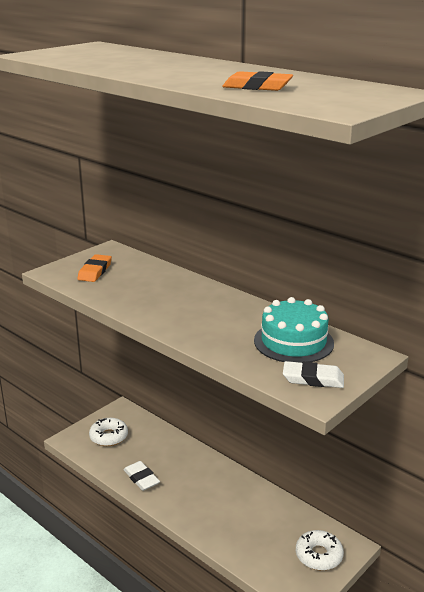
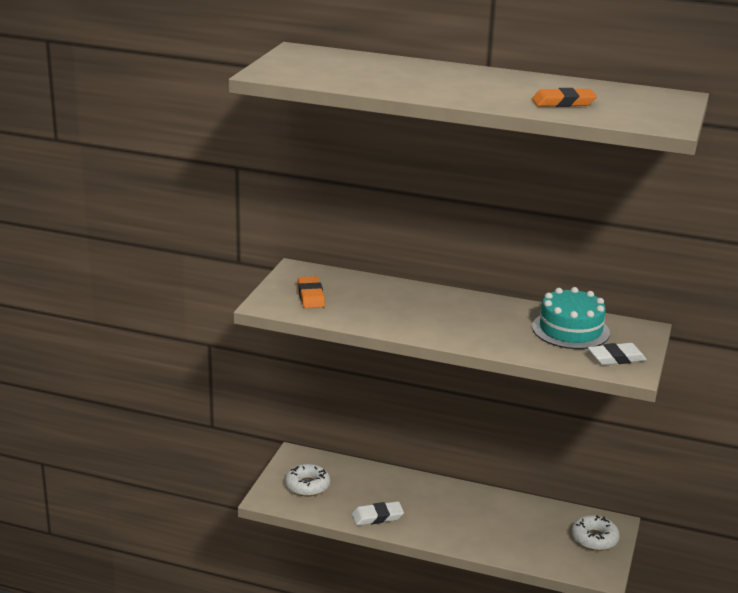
camera: 25 degrees left, 0 degrees up
white eraser [124,461,160,491] -> white eraser turned 45 degrees counterclockwise [352,501,404,526]

